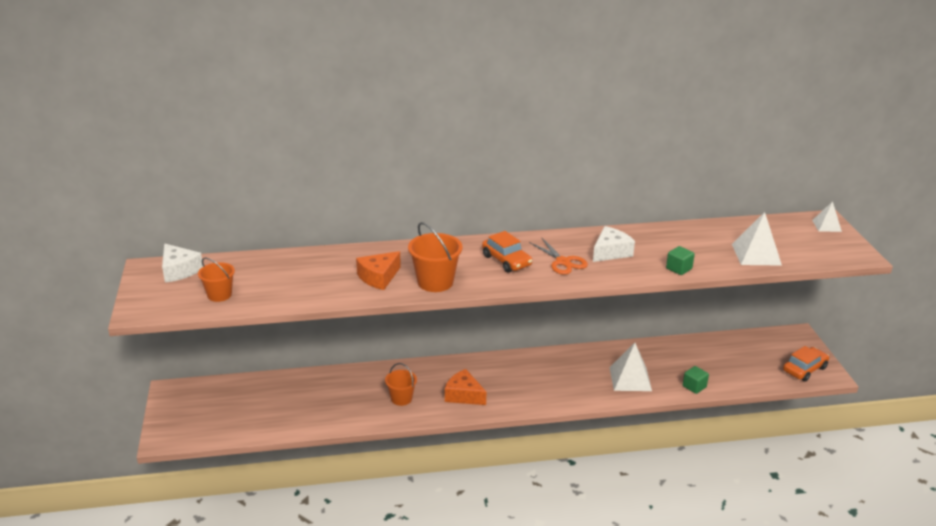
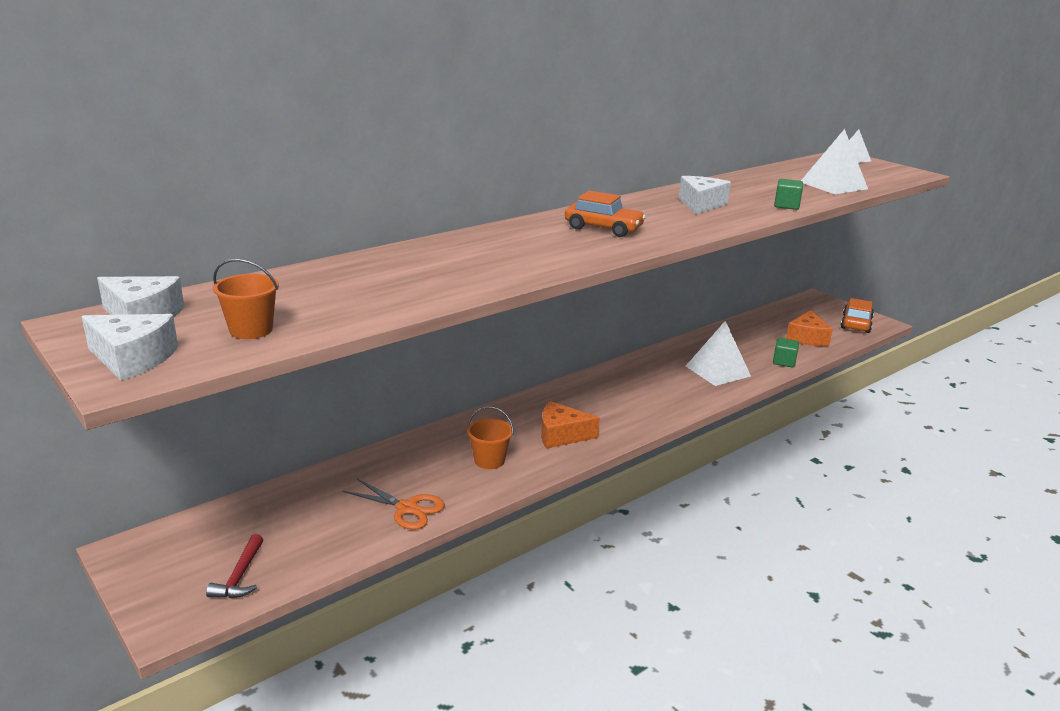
camera: 30 degrees left, 5 degrees down
orange cheese [356,251,401,290] -> orange cheese moved to [786,310,833,346]
orange bucket [408,222,463,292] -> none
orange scissors [529,238,588,275] -> orange scissors moved to [343,479,445,530]
none -> white cheese [82,314,178,381]
none -> red hammer [206,534,263,598]

